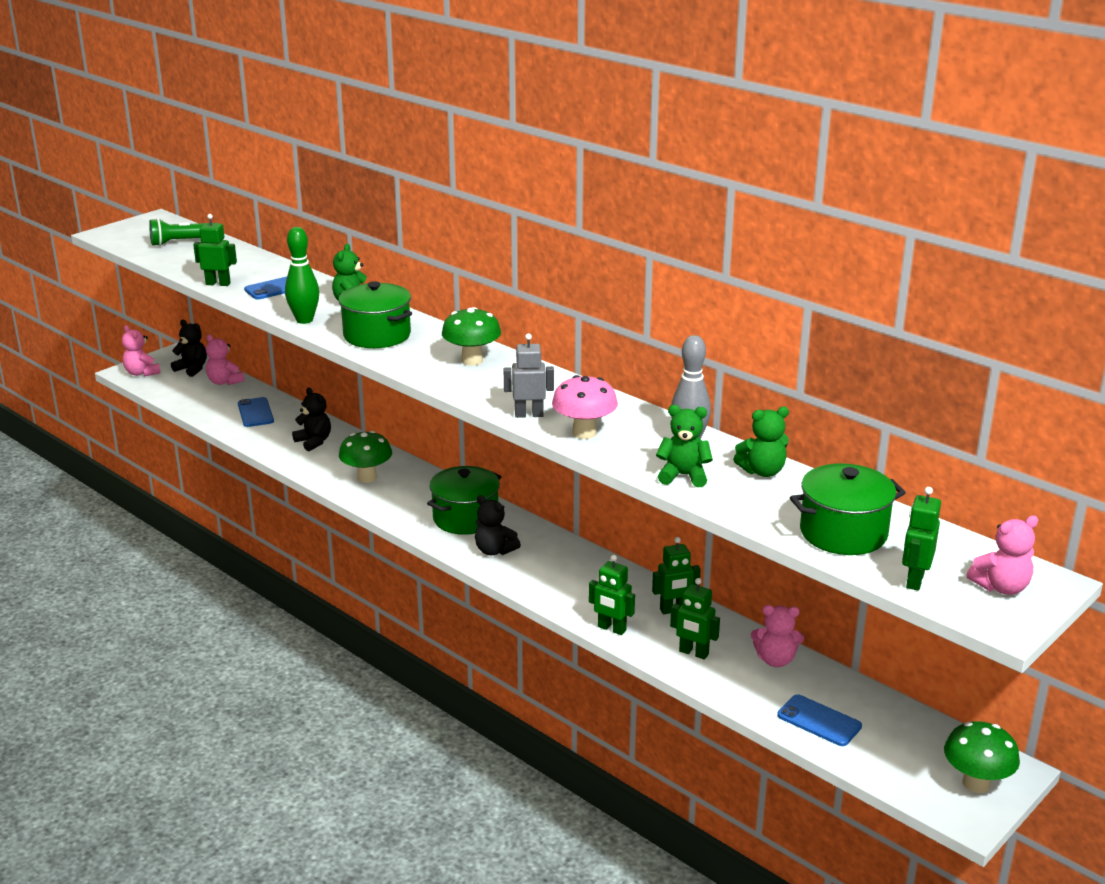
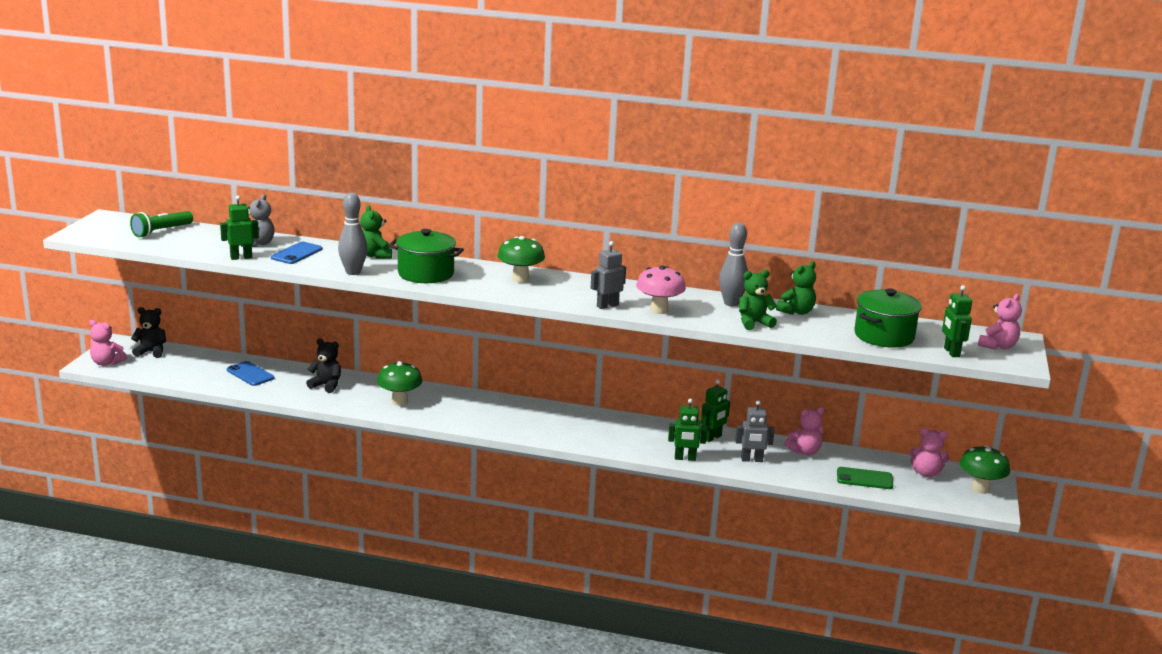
camera: 30 degrees left, 5 degrees down
pink teddy bear [206,334,244,385] -> pink teddy bear moved to [909,428,949,477]
green bowling pin [285,227,319,324] -> grey bowling pin [338,192,367,275]
green pot [427,466,502,535] -> none
black teddy bear [475,495,521,555] -> none
green robot [670,578,720,660] -> grey robot [735,400,775,462]
blue phone [777,694,862,746] -> green phone [837,467,893,489]
none -> grey teddy bear [241,194,275,247]

